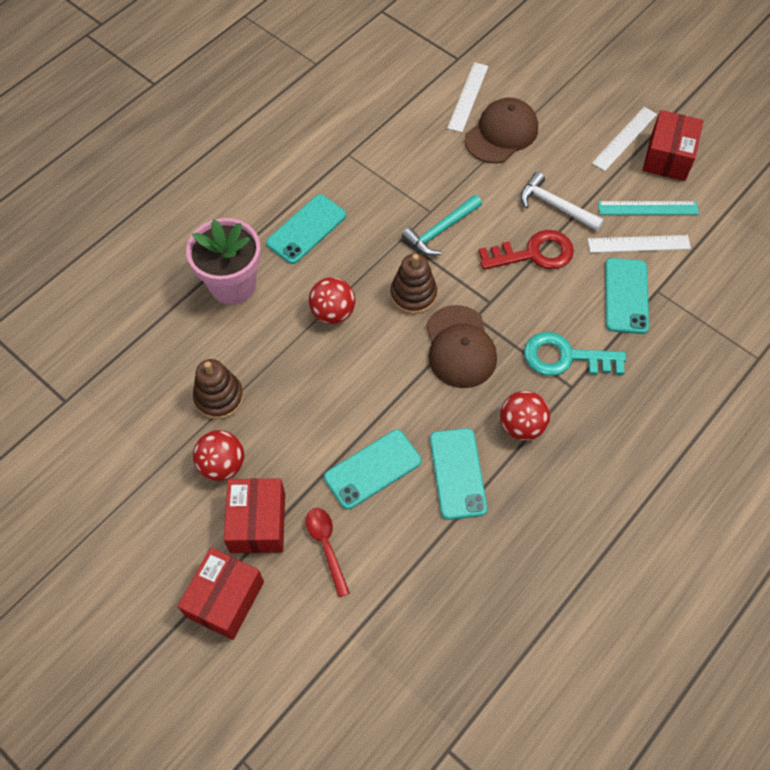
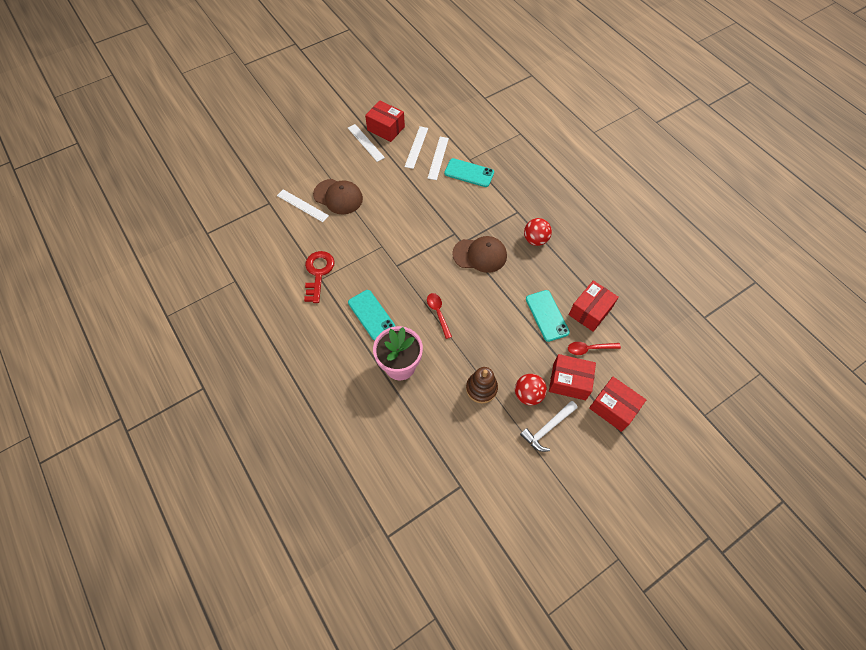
camera: 75 degrees left, 0 degrees up
red ball [309,277,355,324] -> red spoon [427,293,452,339]
brown stacking toy [390,254,437,314] -> none
turquoise hammer [402,195,482,256] -> none
turquoise phone [430,428,487,520] -> none
brown cap [464,97,538,164] -> brown cap turned 150 degrees clockwise [313,179,363,215]
red key [478,230,574,270] -> red key moved to [304,251,335,303]
white hammer [521,172,604,231] -> white hammer moved to [520,401,578,452]
turquoise key [524,332,626,376] -> none
turquoise ruler [598,201,699,215] -> white ruler [405,126,428,169]
none -> red box [569,280,619,332]

